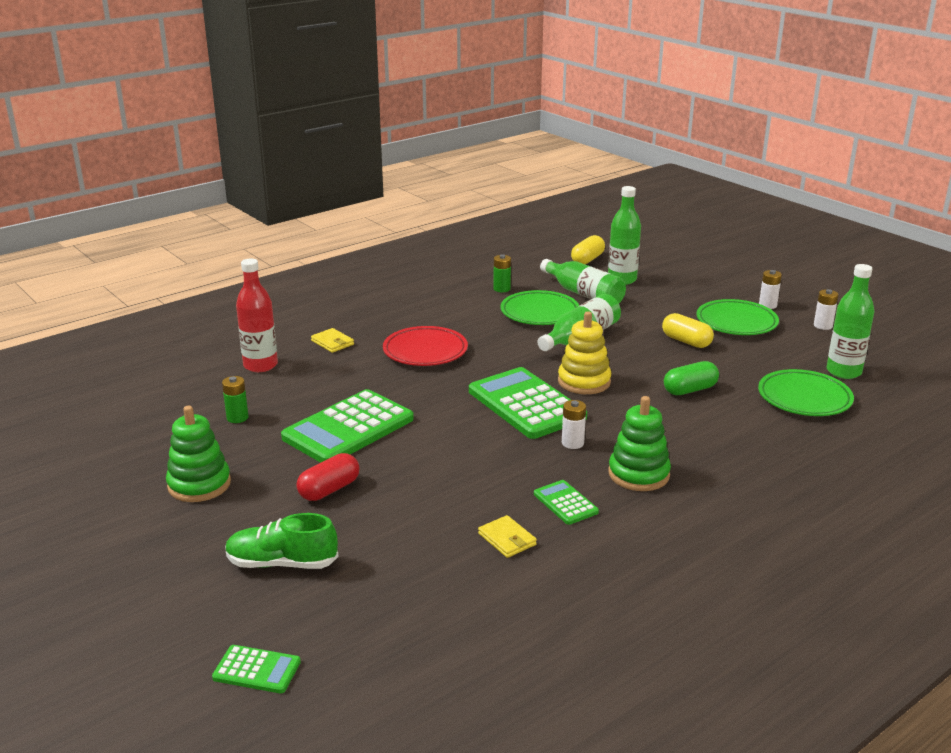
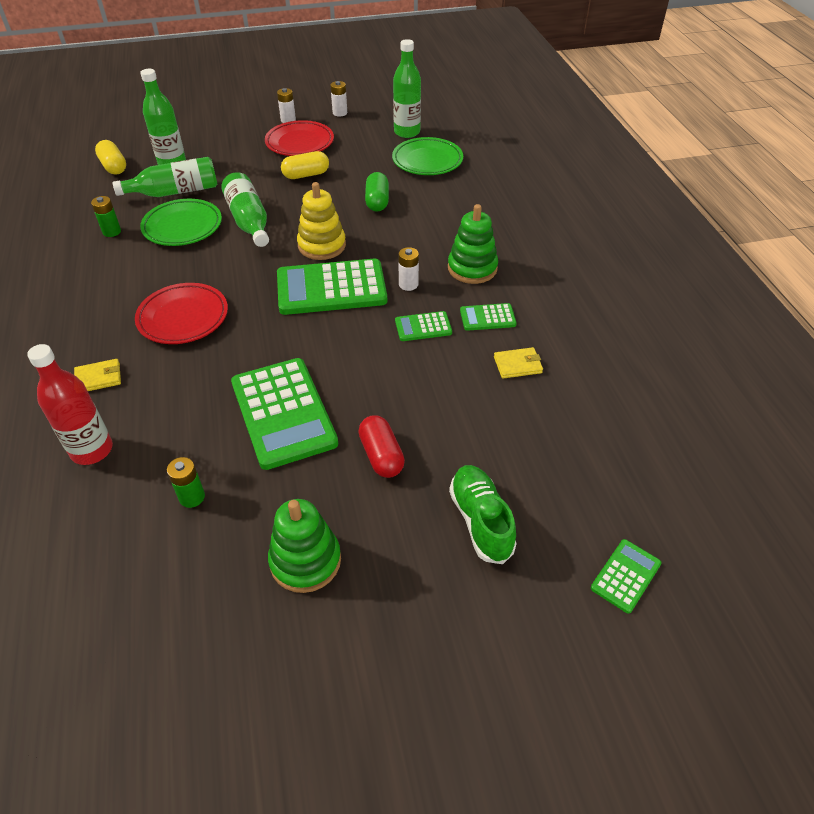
camera: 65 degrees left, 20 degrees up
green shoe [225,513,339,569] -> green shoe turned 135 degrees clockwise [449,465,517,564]
green plate [697,299,779,335] -> red plate [265,120,334,156]
none -> green calculator [395,311,452,341]

